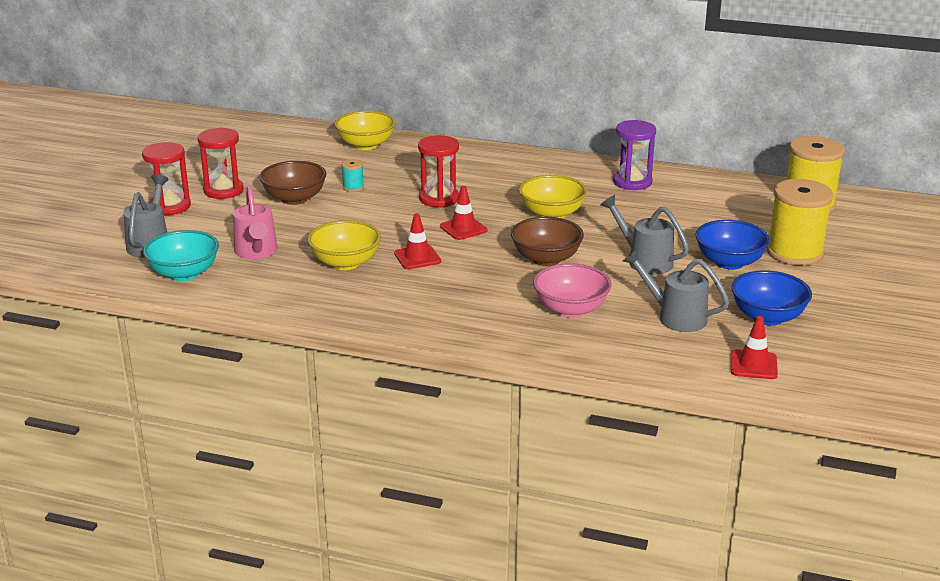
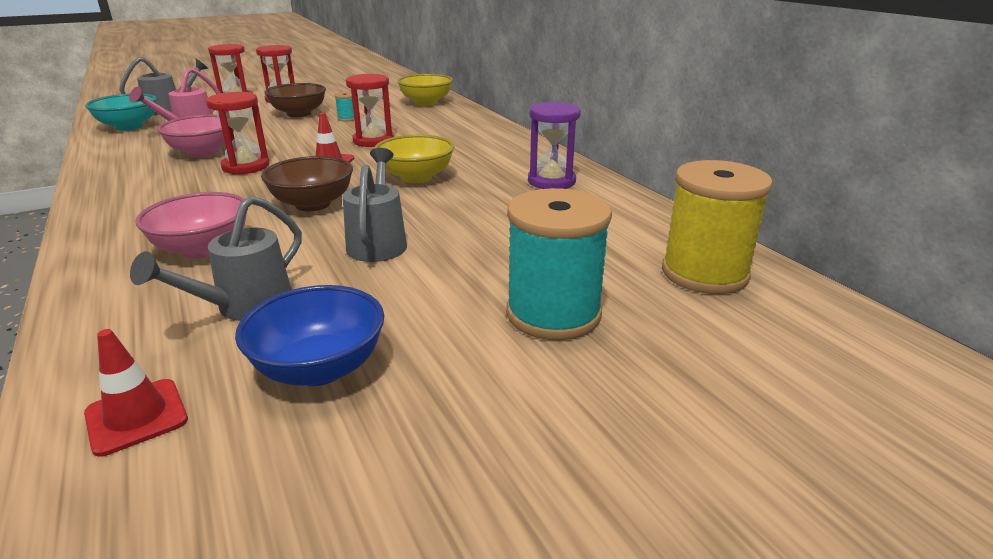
camera: 45 degrees right, 0 degrees up
yellow bowl [307,220,381,270] -> pink bowl [157,115,234,158]
red traffic cone [394,213,441,269] -> red hourglass [206,92,270,174]
grey watering can [623,249,729,332] -> grey watering can turned 135 degrees counterclockwise [130,196,302,321]
blue bowl [695,220,770,270] -> none
yellow spool [767,179,833,266] -> turquoise spool [506,188,612,340]

